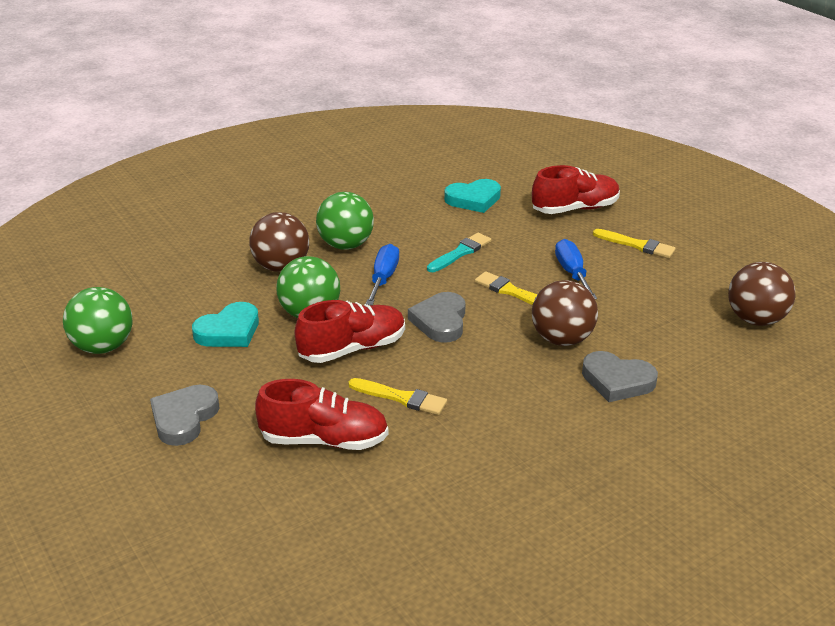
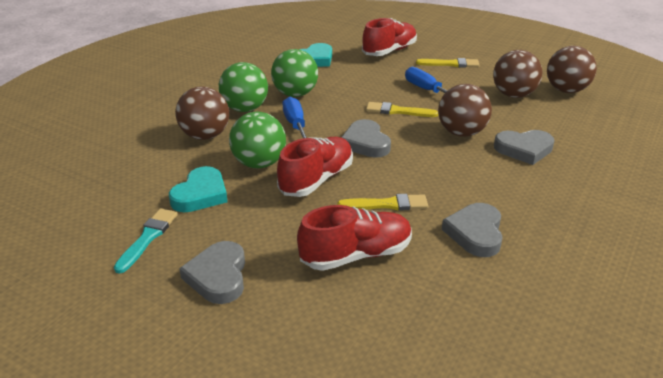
camera: 25 degrees left, 0 degrees up
green ball [63,287,133,354] -> green ball moved to [271,49,318,97]
turquoise brush [427,233,491,272] -> turquoise brush moved to [114,208,178,274]
none -> grey heart [442,203,503,257]
none -> brown ball [493,50,542,98]

